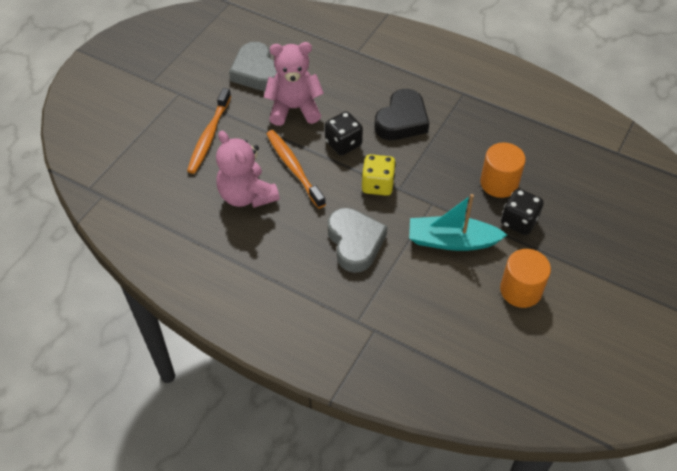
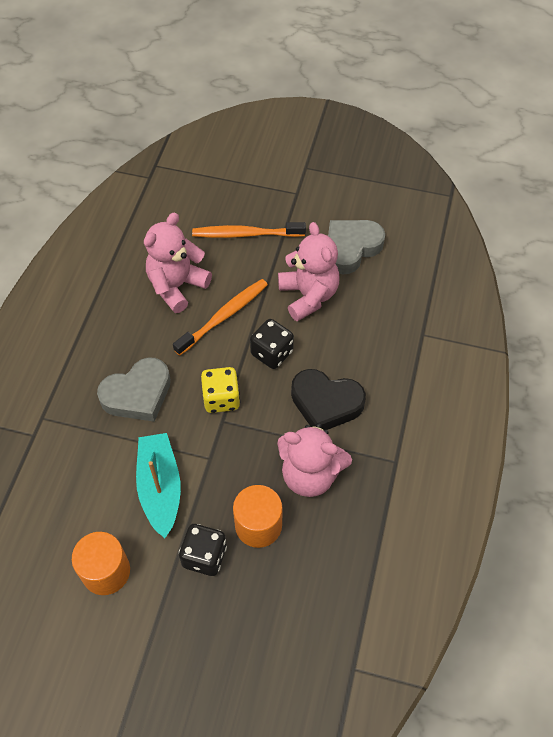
camera: 75 degrees right, 5 degrees up
none -> pink teddy bear [277,423,352,497]

